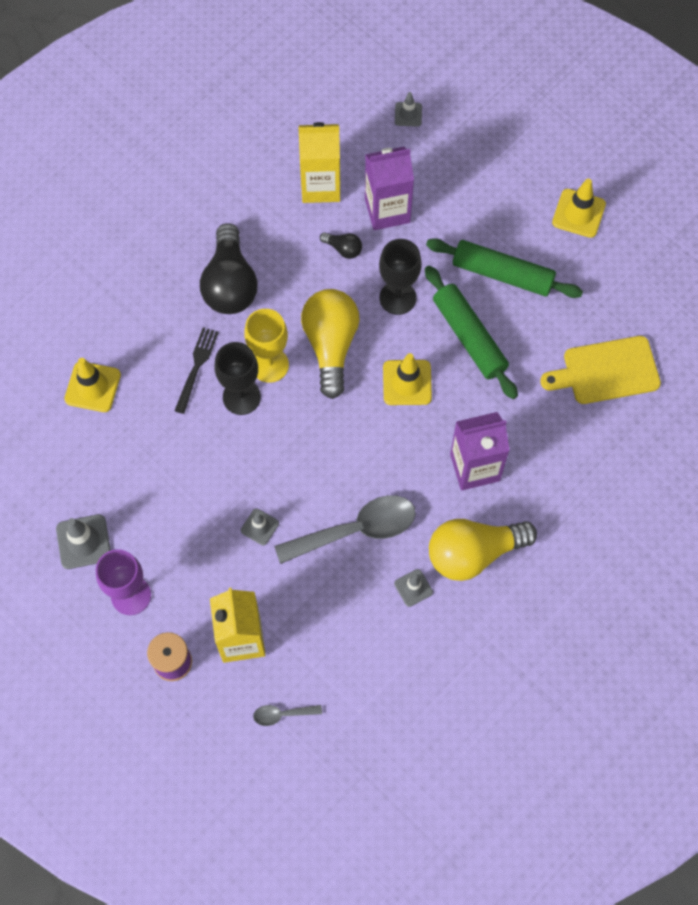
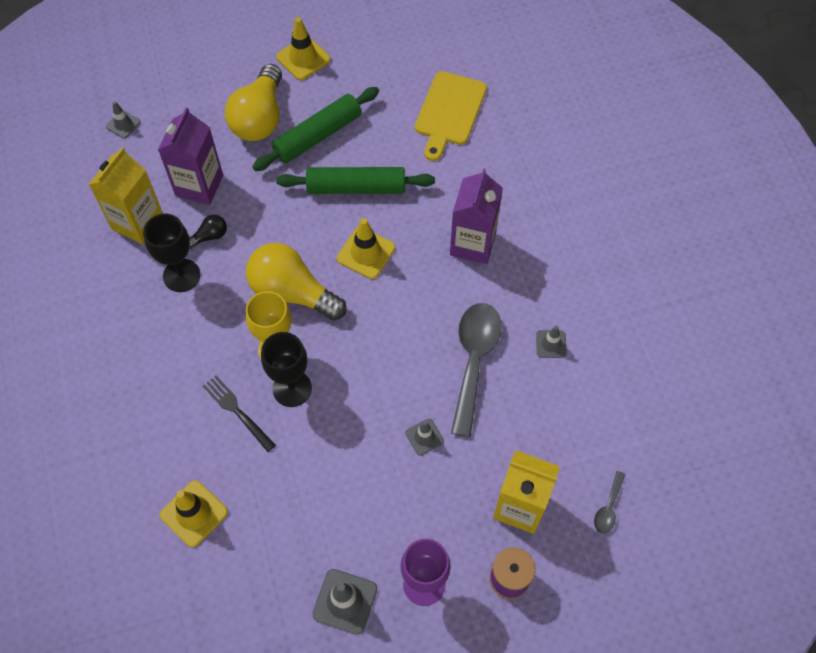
camera: 60 degrees left, 5 degrees down
black light bulb [200,223,257,314] -> none
black goblet [379,239,422,315] -> black goblet moved to [143,213,200,292]
yellow light bulb [429,519,537,581] -> yellow light bulb moved to [225,64,282,141]

